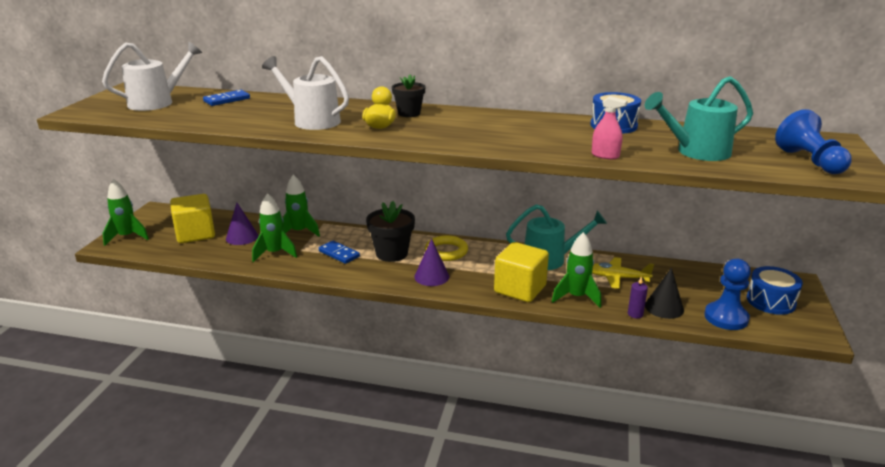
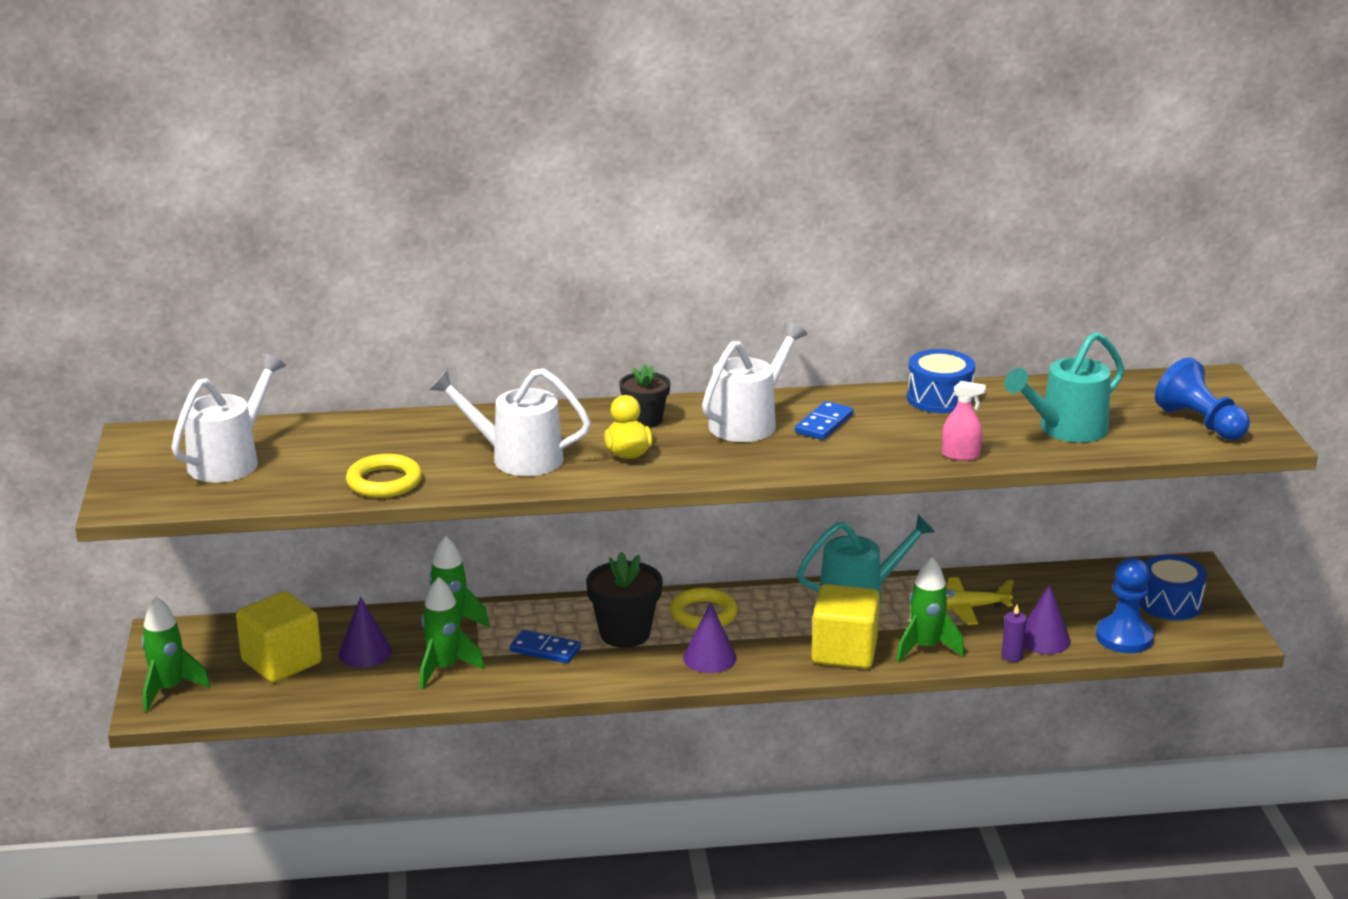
camera: 20 degrees left, 0 degrees up
blue domino [203,90,250,106] -> blue domino moved to [795,401,853,440]
black cone [645,268,684,319] -> purple cone [1024,584,1071,654]
none -> yellow ring [346,454,422,498]
none -> white watering can [702,321,807,442]

